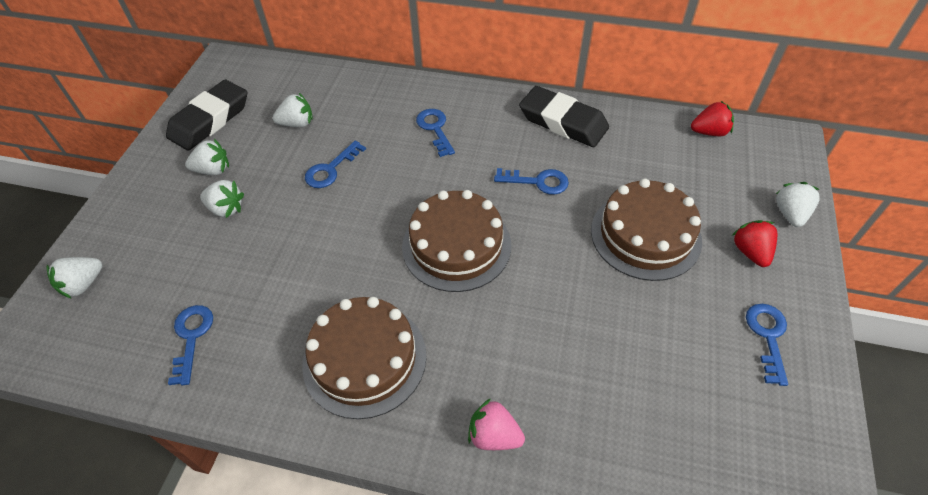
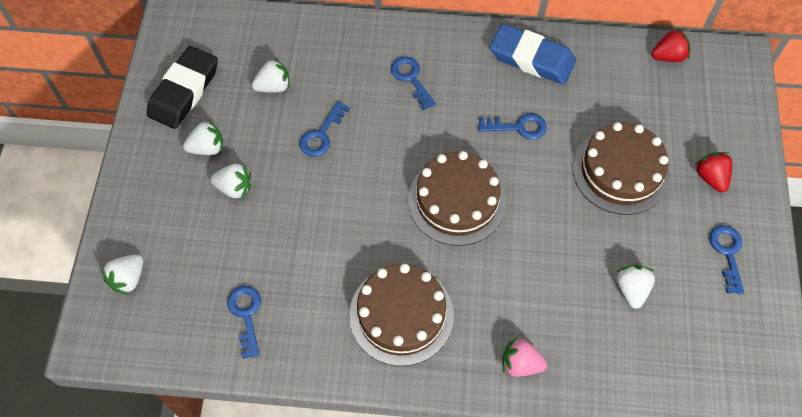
camera: 10 degrees left, 10 degrees up
black eraser [519,86,609,147] -> blue eraser [490,24,576,85]
white strawberry [776,182,820,227] -> white strawberry moved to [617,265,655,309]

